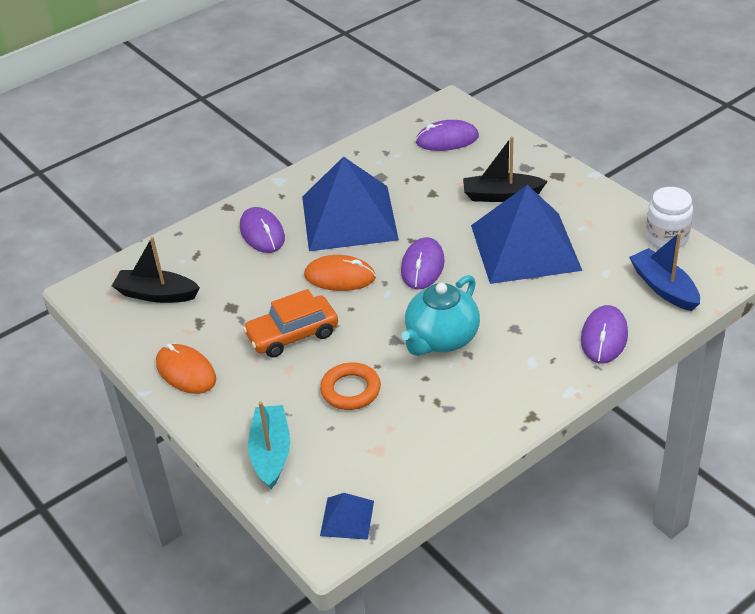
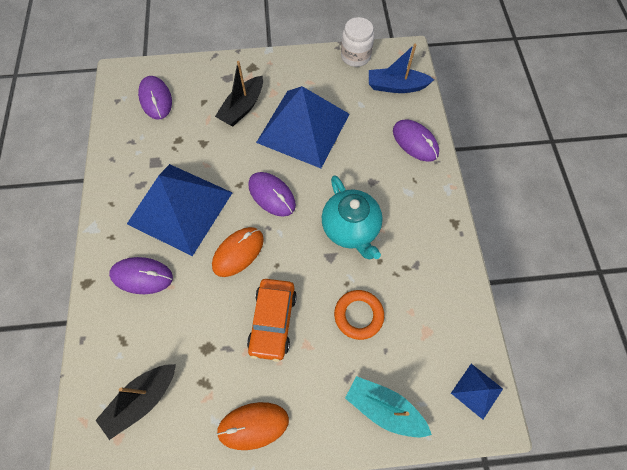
camera: 60 degrees left, 25 degrees up
purple mouse [415,120,479,151] -> purple mouse turned 45 degrees counterclockwise [138,76,172,120]

